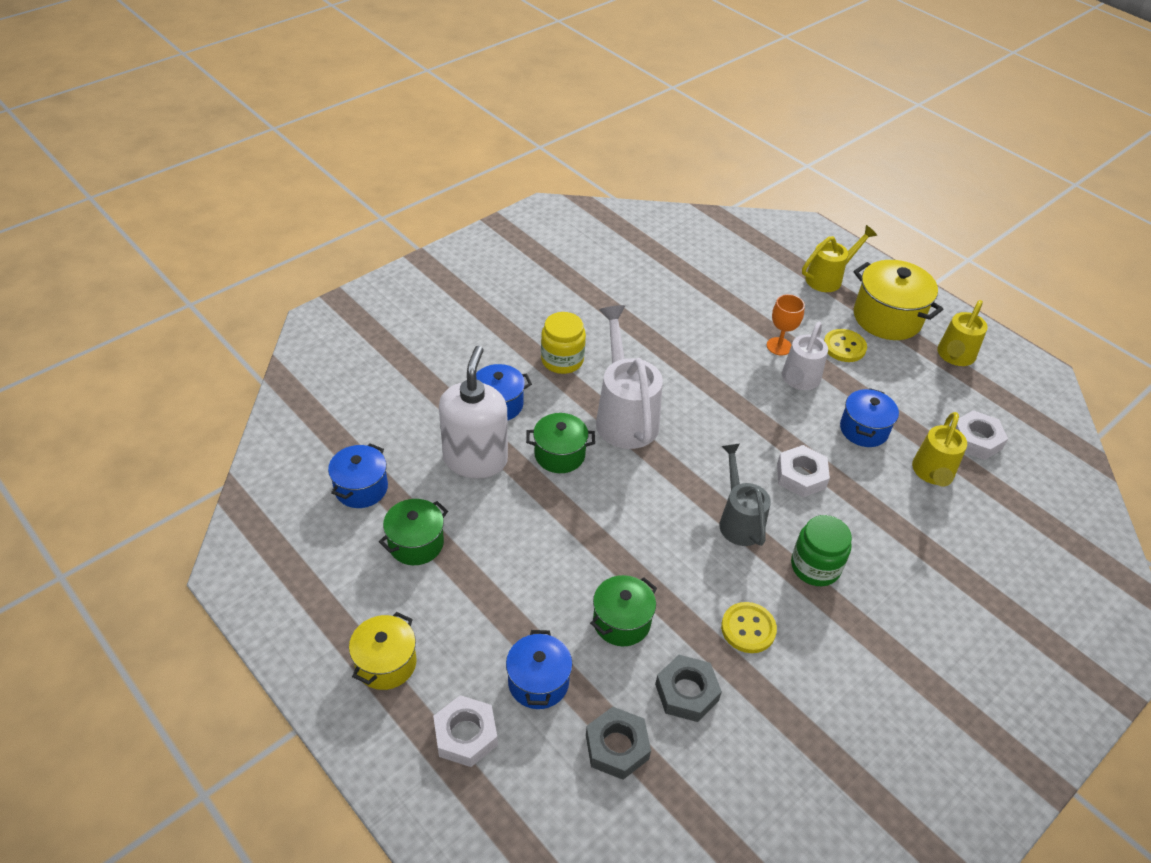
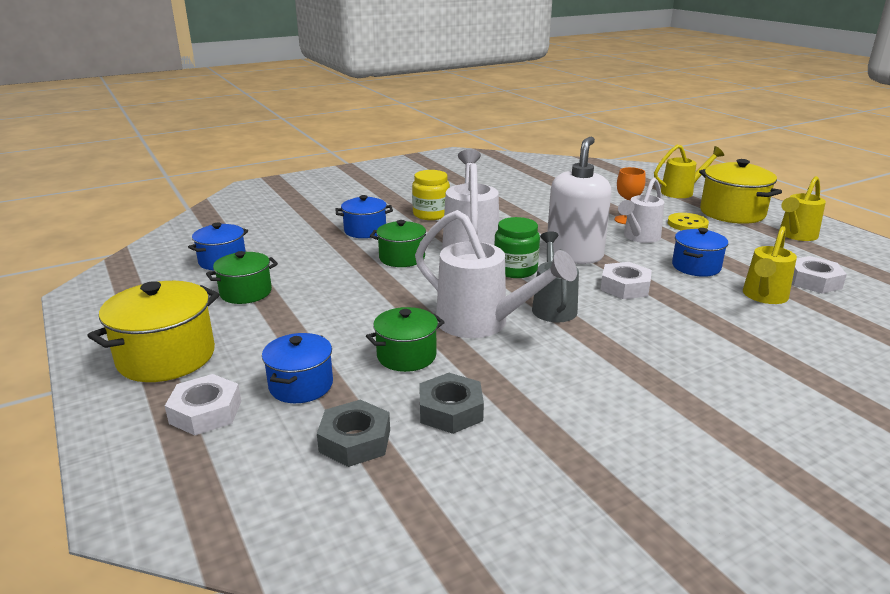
camera: 15 degrees right, 20 degrees down
yellow pot [349,612,417,690] -> yellow pot [87,281,220,382], size x1.57
white soap dispenser [439,346,508,478] -> white soap dispenser moved to [546,137,612,264]
yellow button [721,602,777,653] -> none
green jar [791,515,852,586] -> green jar moved to [494,217,540,278]
none -> white watering can [415,210,577,338]

